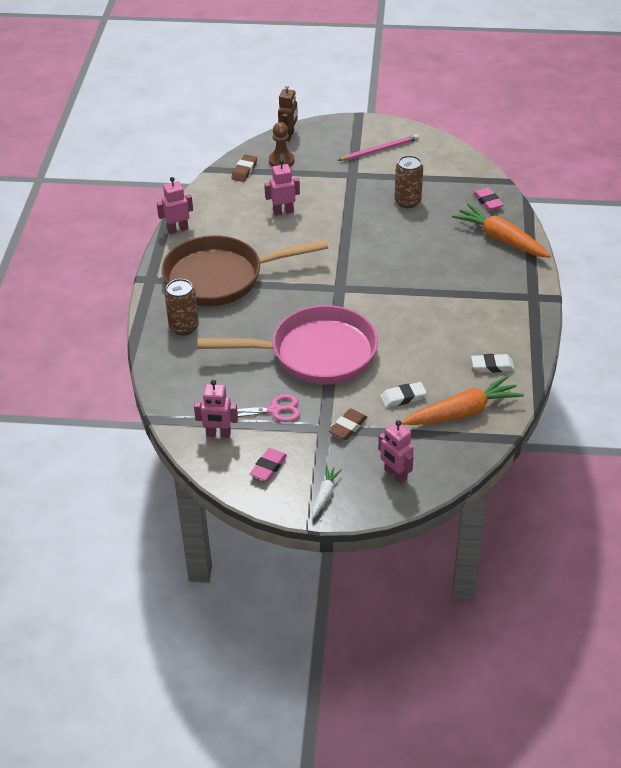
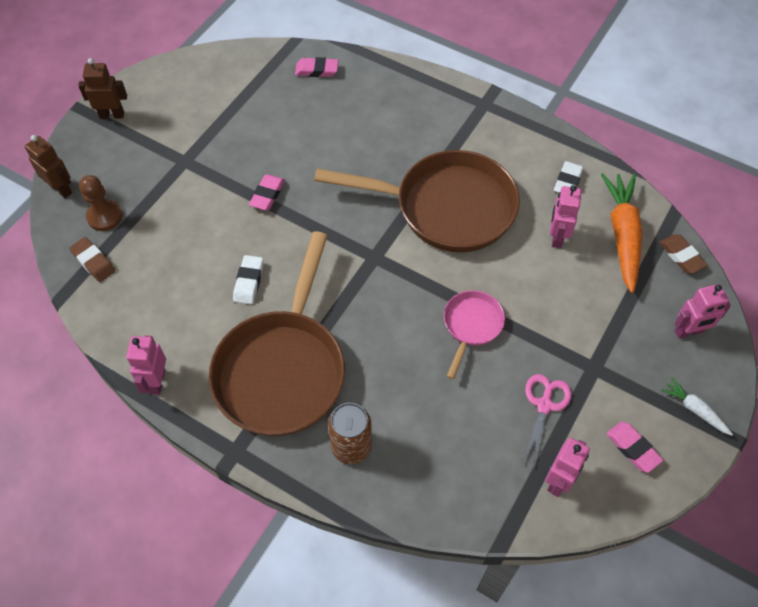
camera: 65 degrees left, 15 degrees up
pink pan [197,305,378,384] -> pink pan [444,290,505,379], size x0.47
pink robot [264,159,300,216] -> pink robot moved to [550,185,582,248]
brown eraser [329,409,367,440] -> brown eraser moved to [659,234,708,274]
pink pencil [338,134,419,161] -> none
white eraser [380,382,427,408] -> white eraser moved to [233,255,264,304]
brown can [395,155,423,208] -> none
orange carrot [452,204,551,258] -> none
none -> brown robot [78,58,127,119]
none -> pink eraser [249,174,285,210]
none -> brown pan [314,150,520,252]

